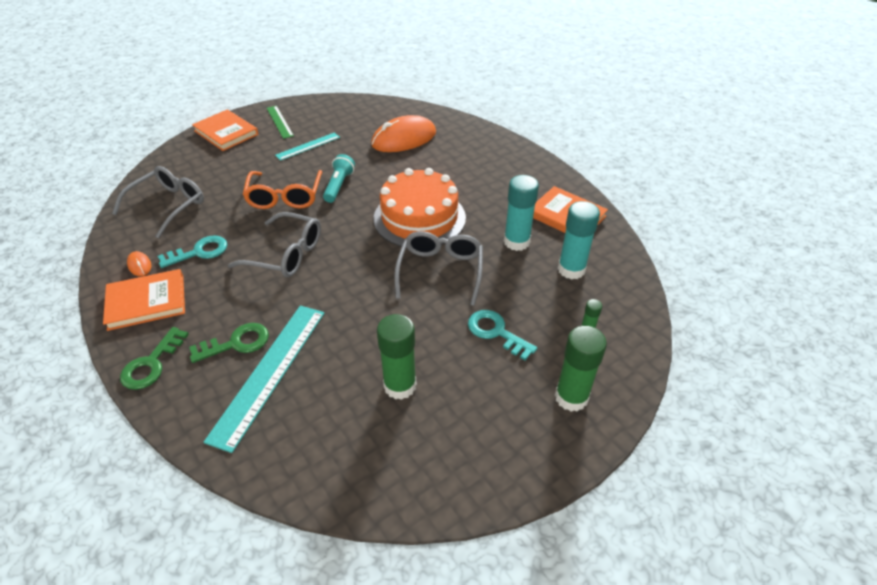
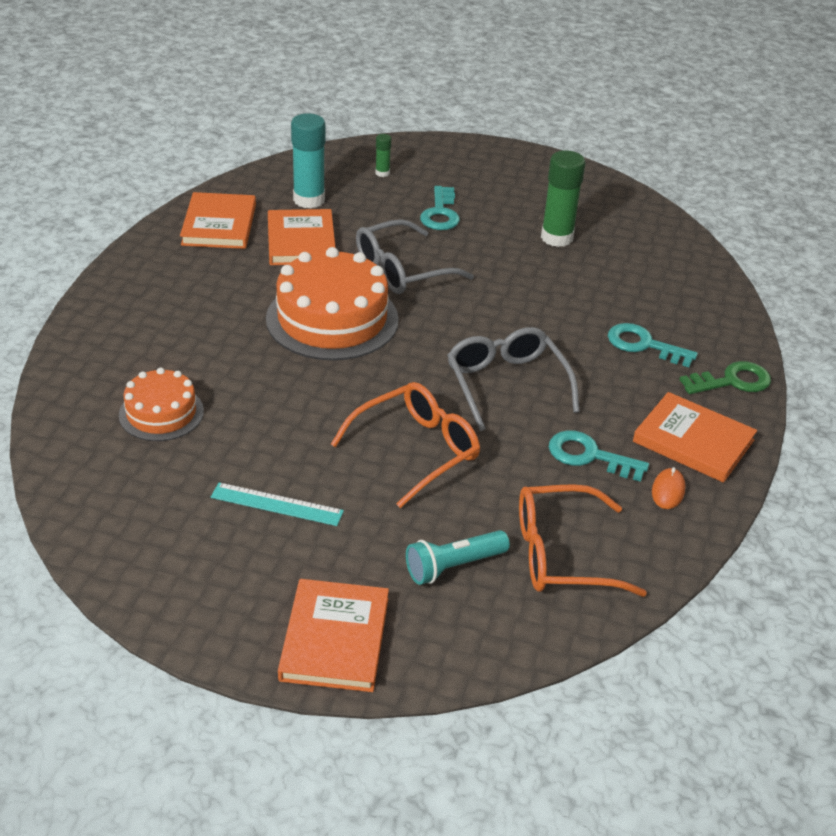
camera: 130 degrees left, 5 degrees down
grey glasses [112,166,204,239] -> orange glasses [519,484,647,597]
green key [189,323,269,363] -> turquoise key [608,323,698,367]
turquoise ruler [204,306,325,453] -> none
green ruler [267,106,294,139] -> none
turquoise flashlight [323,154,355,203] -> turquoise flashlight moved to [406,530,510,585]
orange mouse [371,115,436,152] -> orange cake [119,367,204,441]
turquoise glue stick [504,175,539,251] -> orange book [268,209,336,265]
green glue stick [555,326,607,412] -> none

